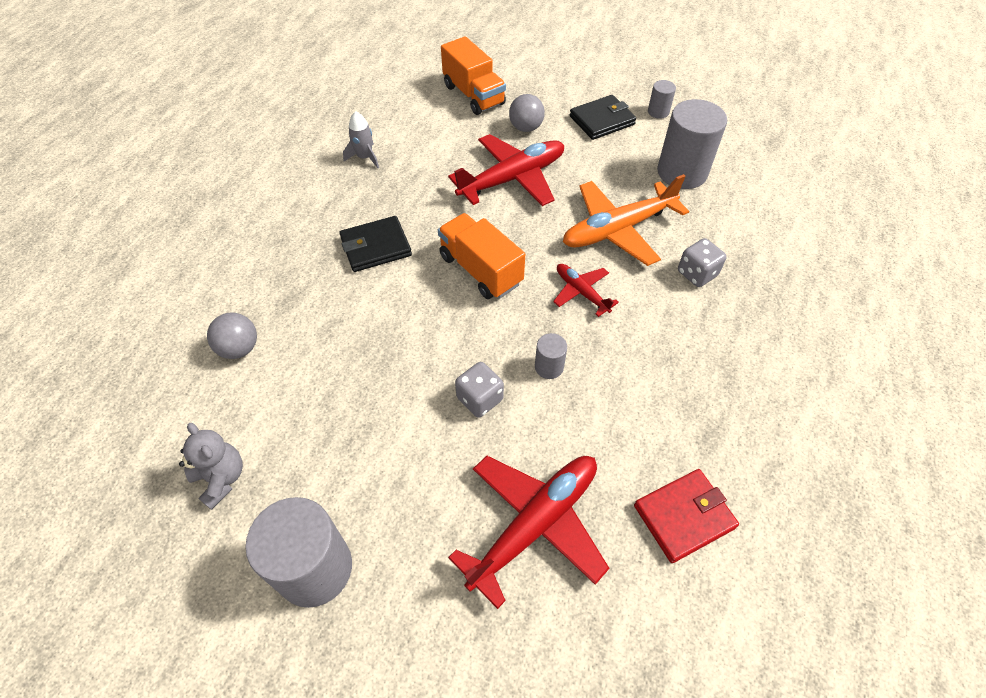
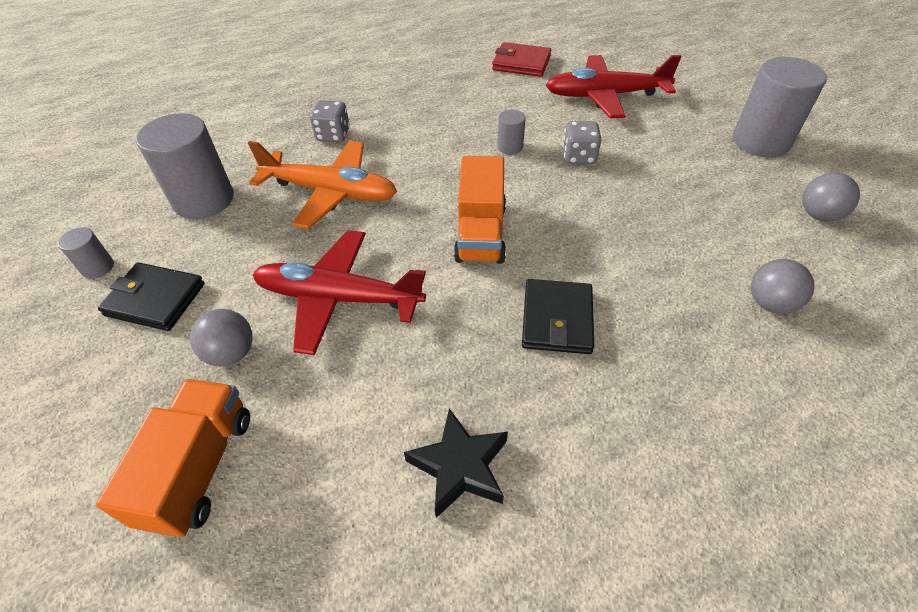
camera: 135 degrees left, 5 degrees down
grey teddy bear [179,423,243,510] -> grey ball [802,173,860,221]
black wallet [339,216,412,272] -> black wallet turned 75 degrees clockwise [522,279,594,354]
grey rocket [343,111,379,168] -> black star [404,408,508,518]
red plane [553,264,619,317] -> none

